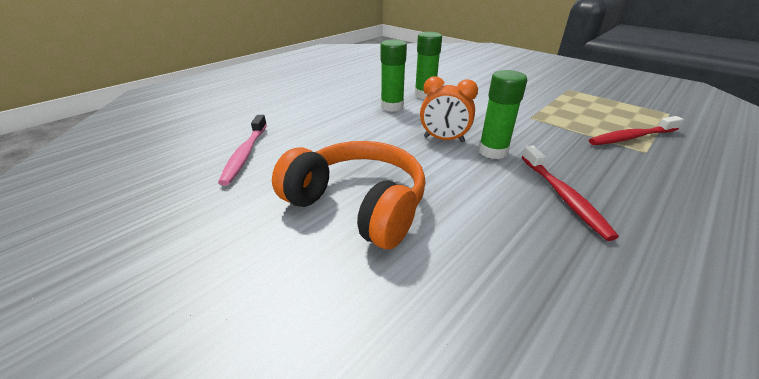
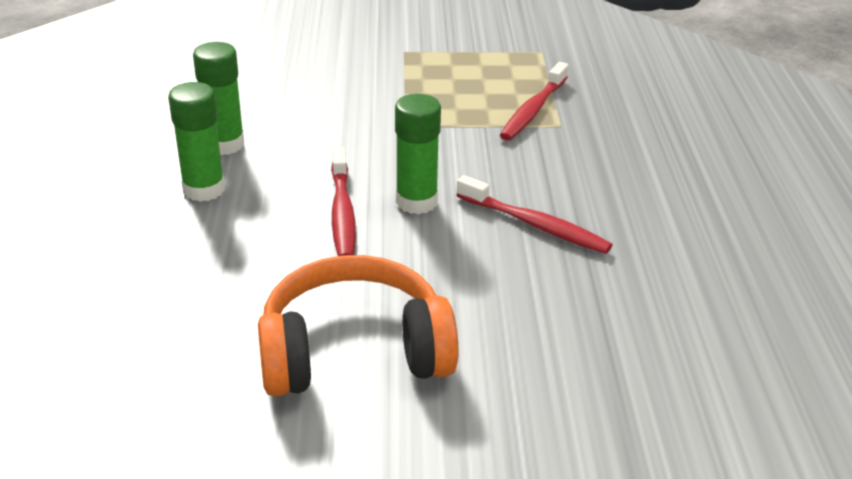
camera: 45 degrees left, 0 degrees up
pink toothbrush [218,115,267,185] -> none
orange clock [420,76,478,142] -> red toothbrush [331,147,356,256]

